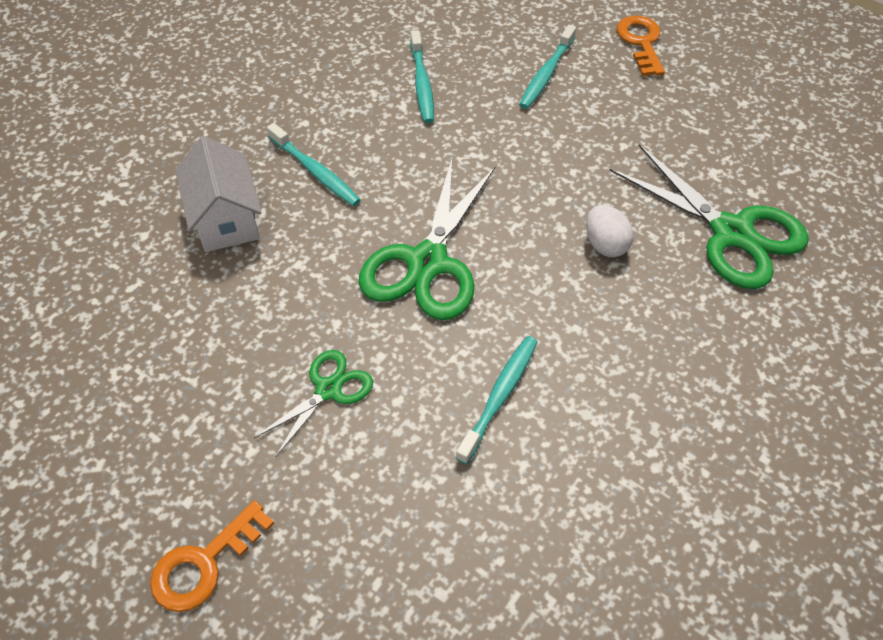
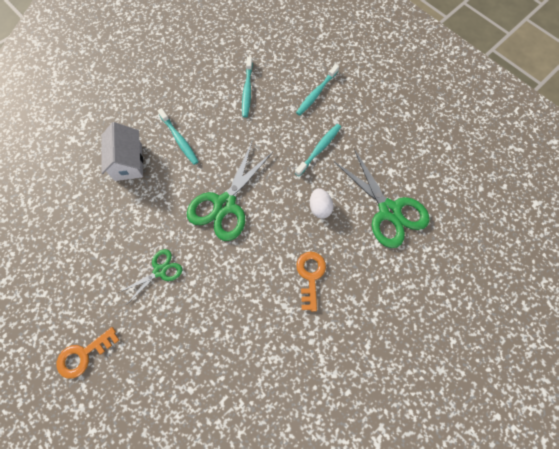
camera: 10 degrees right, 15 degrees up
turquoise toothbrush [456,336,538,464] -> turquoise toothbrush moved to [295,124,341,176]
orange key [617,16,665,76] -> orange key moved to [296,252,326,312]

